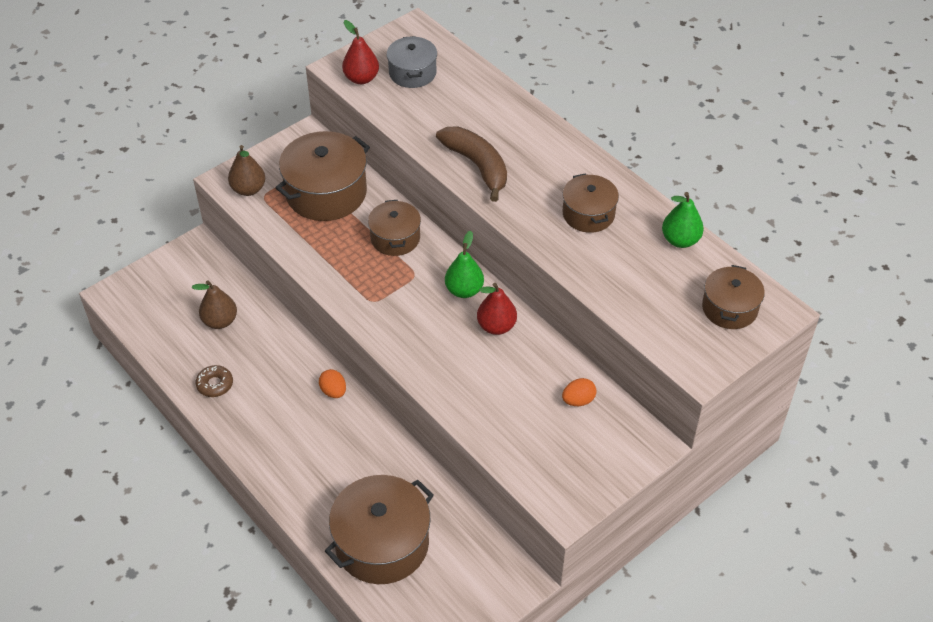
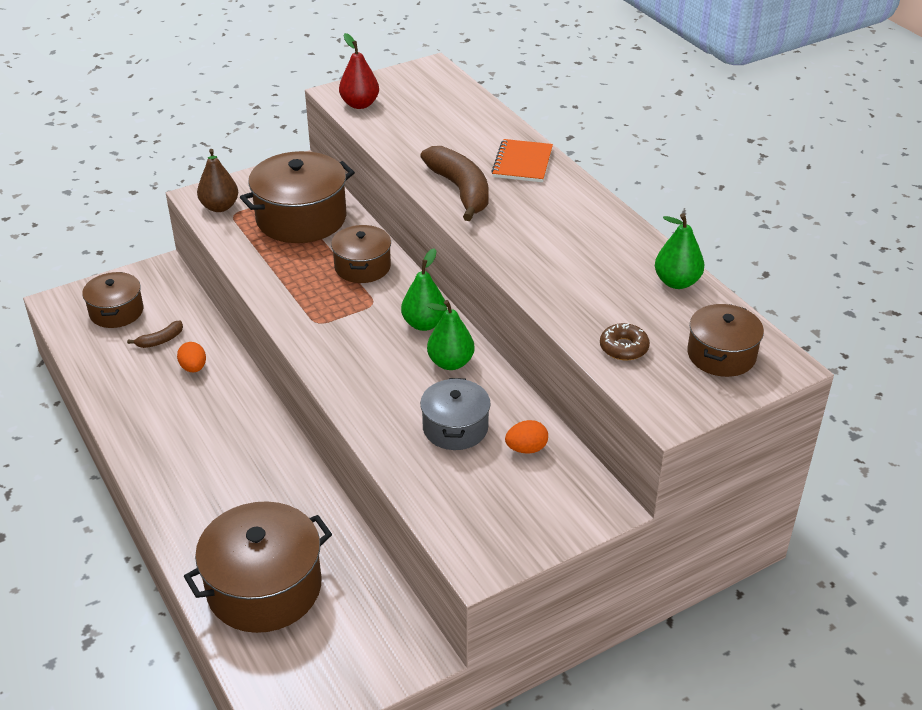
camera: 10 degrees right, 10 degrees down
brown pear [192,280,237,329] -> brown banana [127,321,183,348]
brown donut [196,365,233,397] -> brown donut moved to [600,323,650,360]
orange egg [319,369,346,398] -> orange egg moved to [177,342,206,372]
grey pot [387,36,437,88] -> grey pot moved to [420,378,491,450]
red pear [477,283,517,335] -> green pear [426,300,475,370]
brown pot [563,173,619,233] -> brown pot moved to [82,272,143,328]
none -> orange notebook [491,139,553,182]

